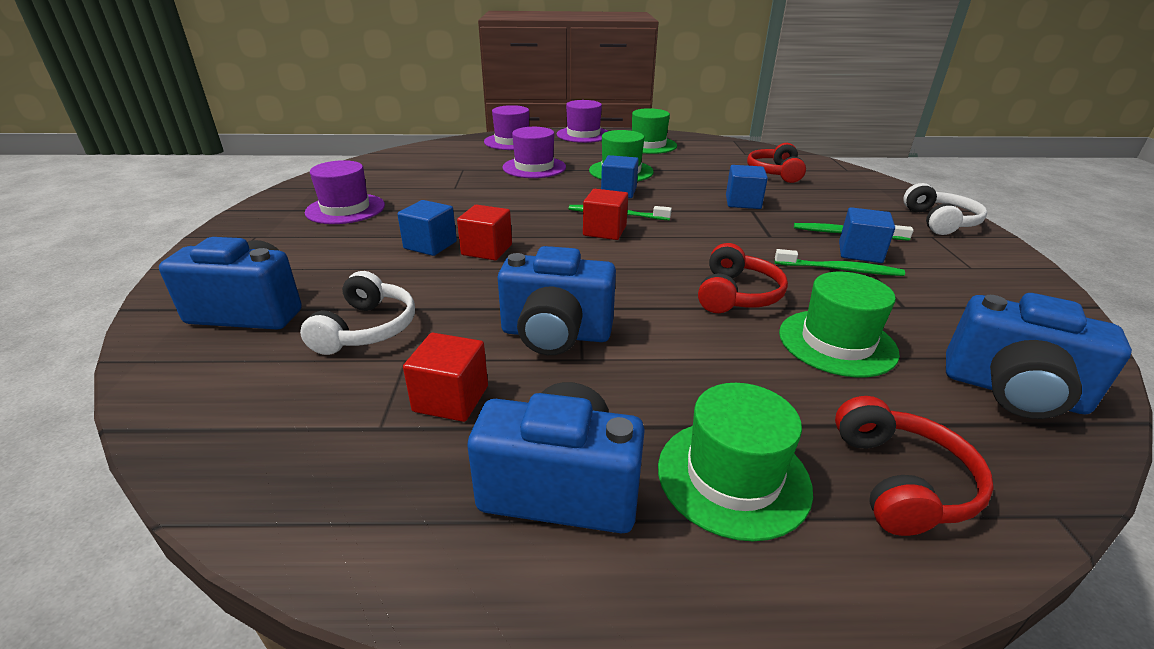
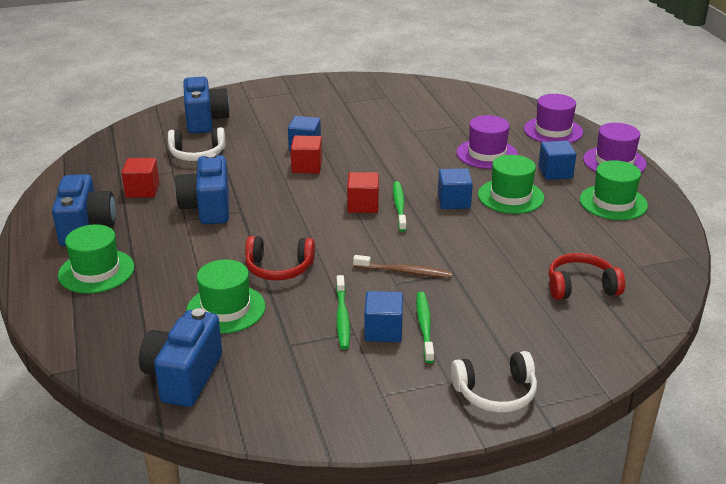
camera: 75 degrees right, 0 degrees up
purple hat [305,160,385,224] -> none
blue cube [726,165,768,209] -> blue cube moved to [538,141,576,180]
red headphones [835,396,994,536] -> none
none -> brown toothbrush [353,255,453,278]

